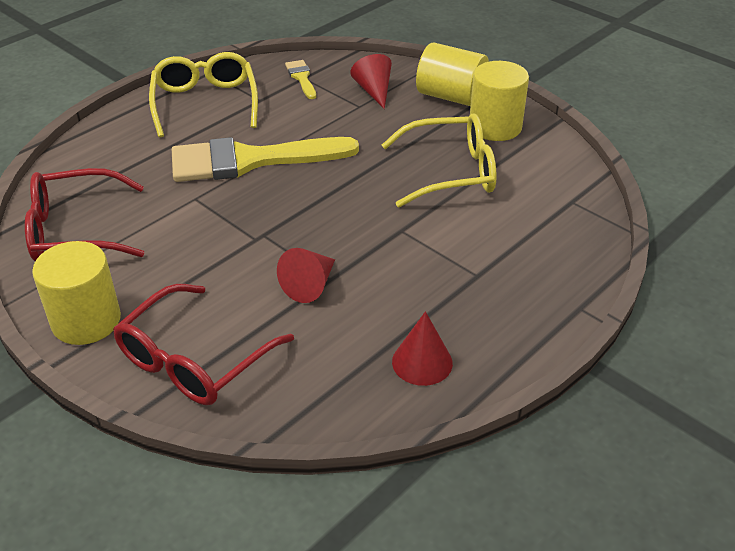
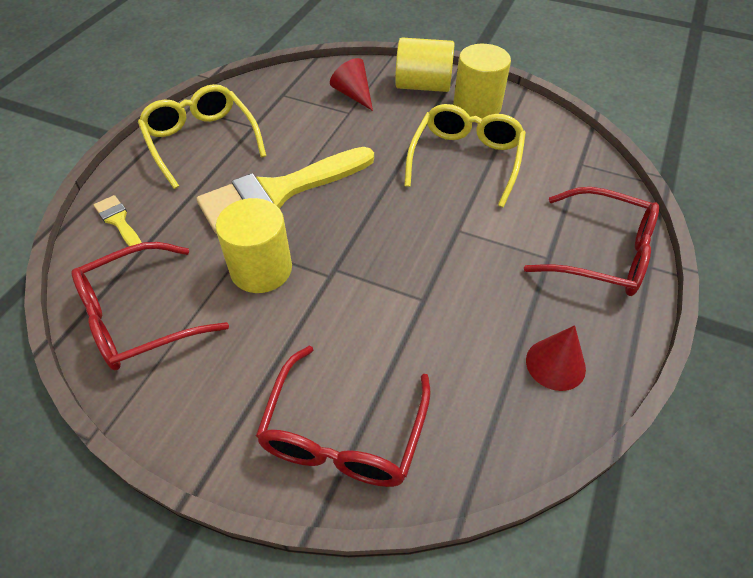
camera: 20 degrees left, 10 degrees up
yellow cylinder [32,241,121,345] -> yellow cylinder moved to [215,198,292,293]
red cone [277,248,335,303] -> none
yellow brush [285,60,316,99] -> yellow brush moved to [94,195,142,246]
yellow glasses [382,113,497,208] -> yellow glasses turned 45 degrees counterclockwise [404,104,526,208]
none -> red glasses [524,187,659,296]

